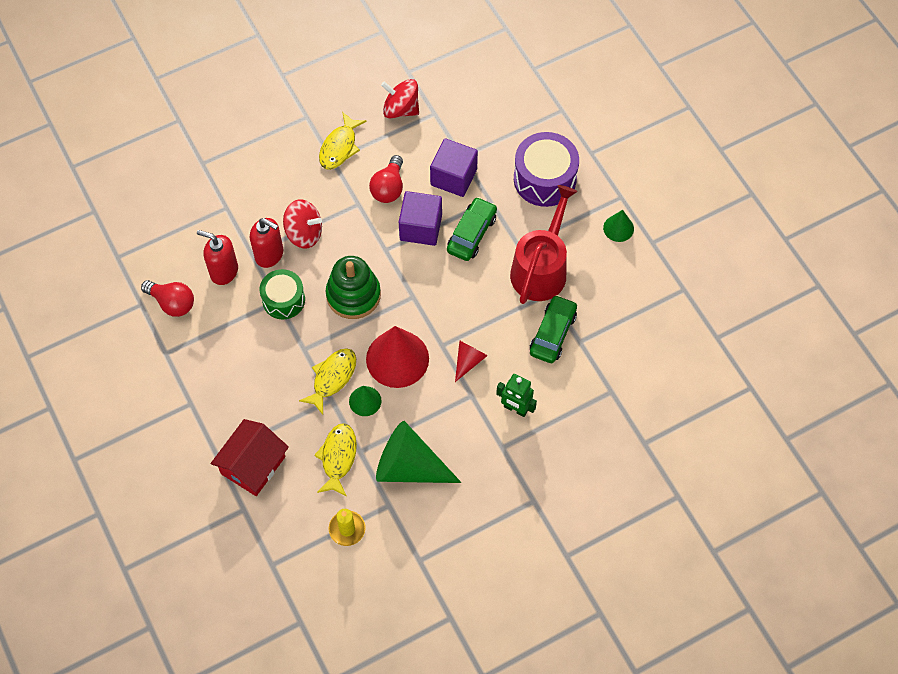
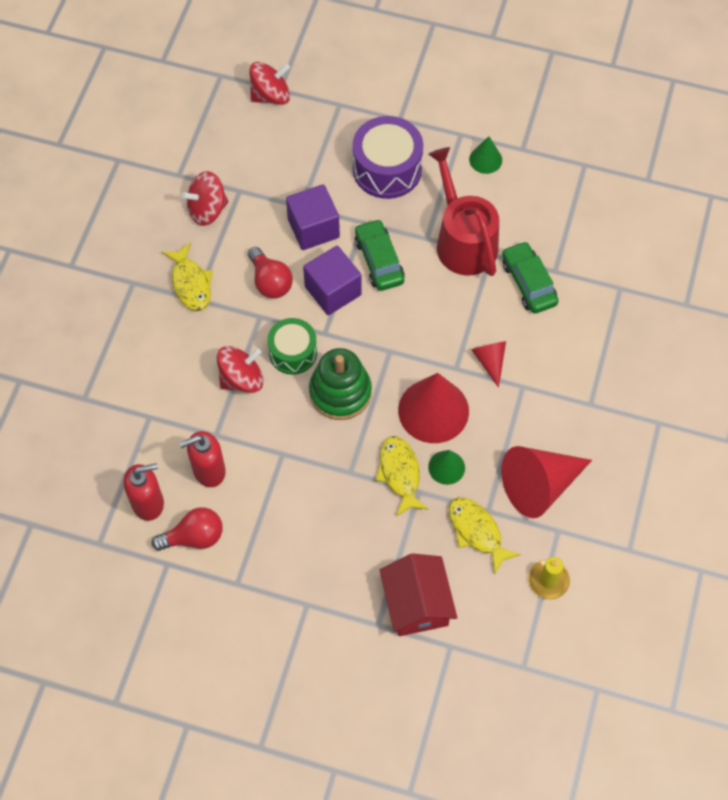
camera: 45 degrees left, 0 degrees up
red soap dispenser [250,218,283,268] -> red soap dispenser moved to [124,463,164,521]
green drum [260,269,305,319] -> green drum moved to [267,318,317,375]
green cone [376,421,462,483] -> red cone [501,446,592,518]
green robot [496,374,537,417] -> none
none -> red spinning top [249,62,290,105]

